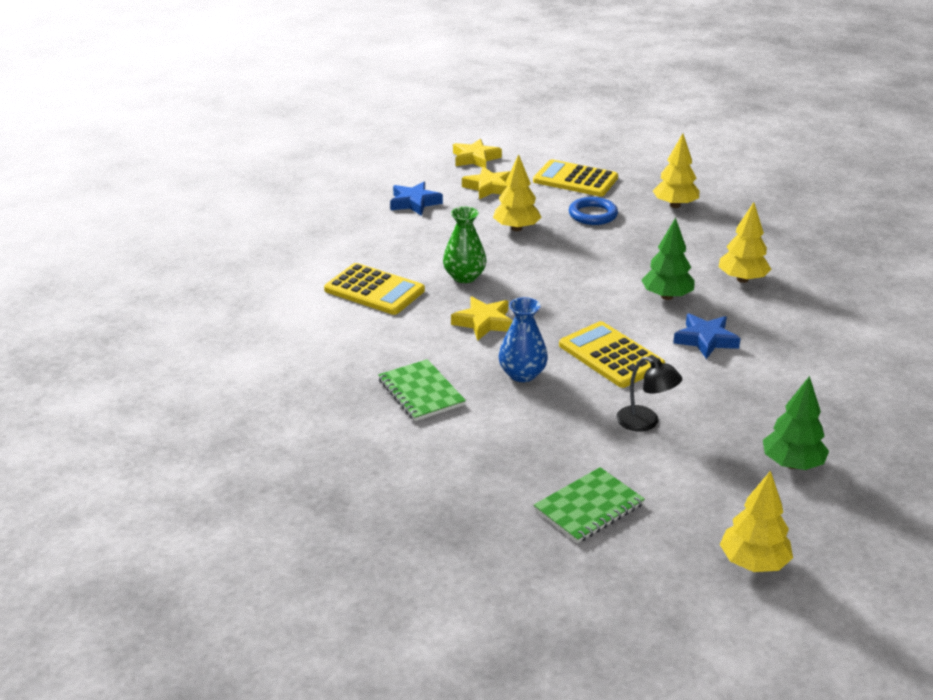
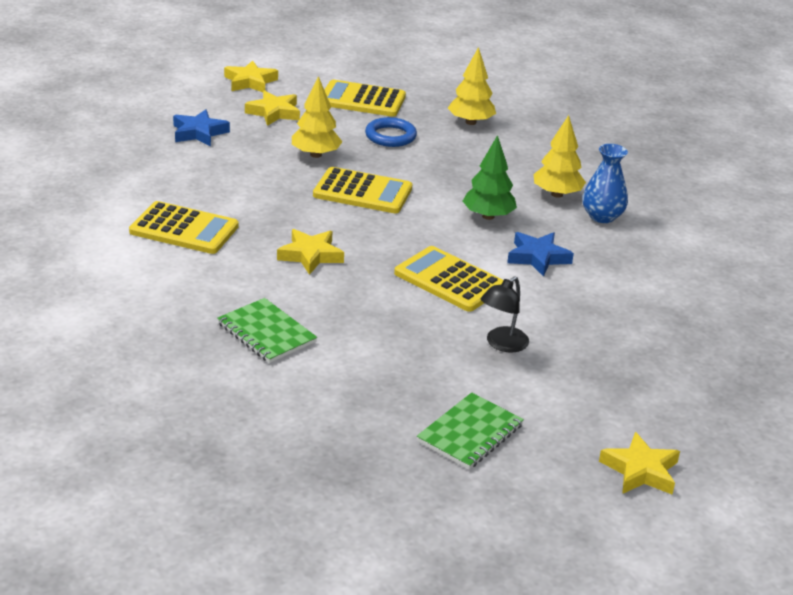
camera: 15 degrees left, 0 degrees up
green vase [443,207,487,283] -> none
blue vase [499,297,548,382] -> blue vase moved to [582,144,628,223]
black lamp [616,357,682,431] -> black lamp turned 105 degrees clockwise [481,276,529,353]
yellow tree [720,471,793,572] -> yellow star [599,432,680,494]
green tree [763,376,829,470] -> none
none -> yellow calculator [313,167,412,213]

